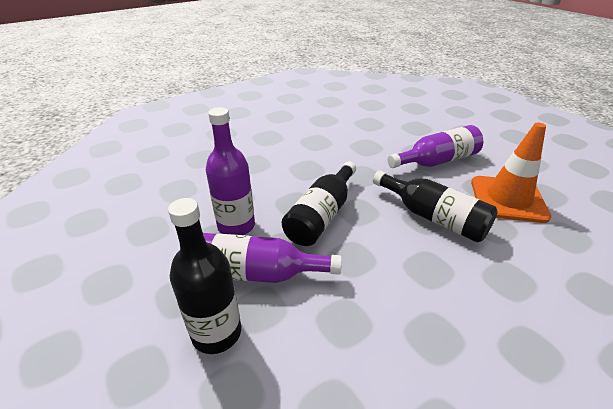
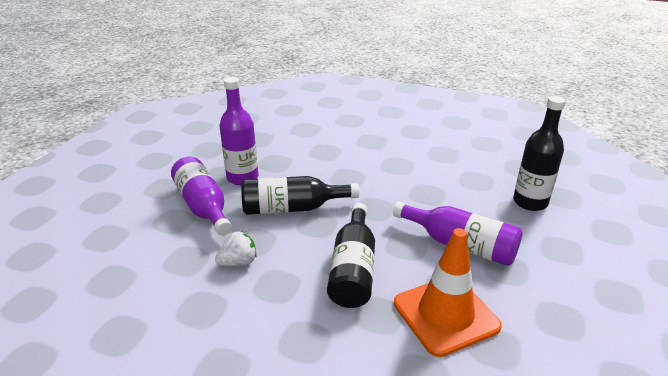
camera: 55 degrees right, 5 degrees down
black bottle [168,198,241,354] -> black bottle moved to [513,96,566,211]
none -> white strawberry [215,231,257,266]

